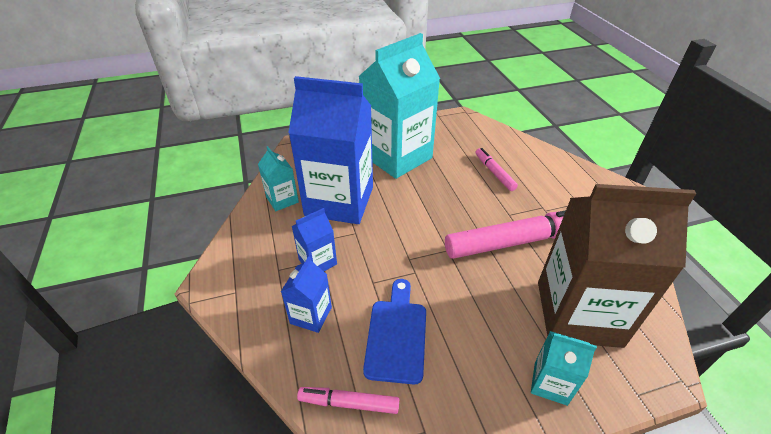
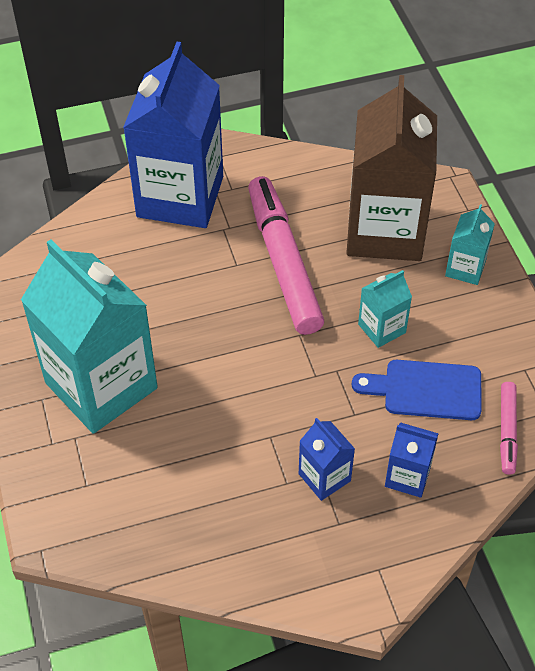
camera: 90 degrees left, 10 degrees up
turquoise carton [258,146,299,211] -> turquoise carton moved to [358,270,412,348]
blue carton [289,76,373,224] -> blue carton moved to [123,42,223,228]
pink marker [475,148,518,191] -> none

